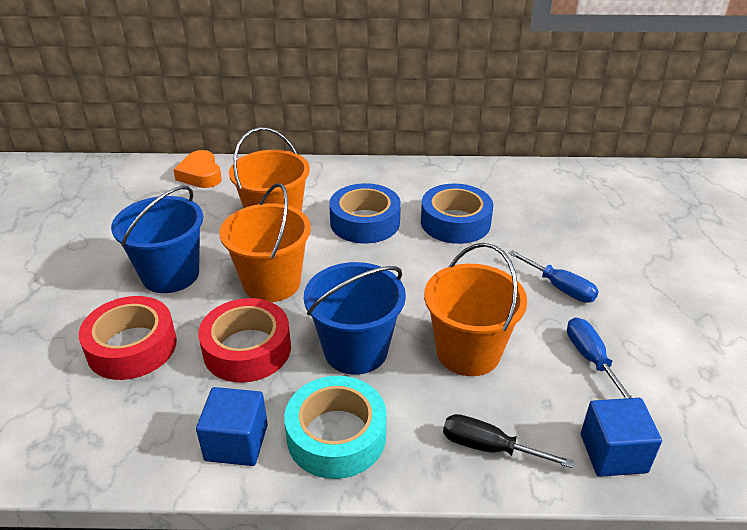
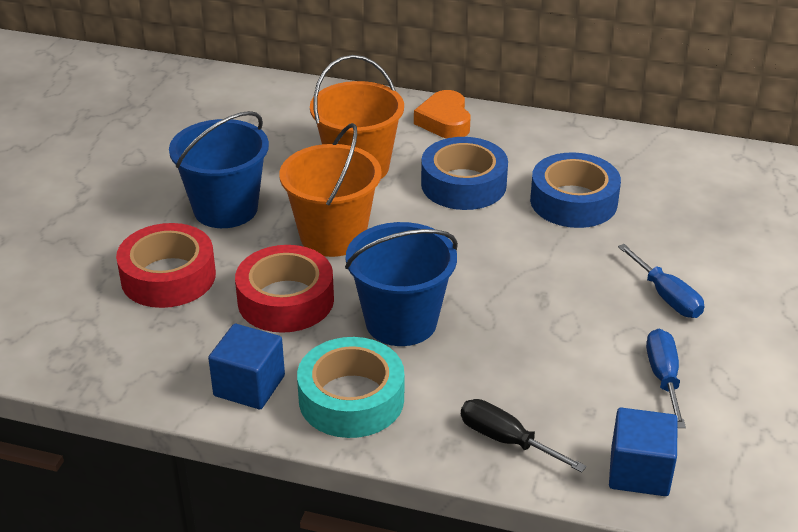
camera: 15 degrees right, 0 degrees up
orange heart [173,150,222,188] -> orange heart moved to [414,90,471,138]
orange bucket [424,243,527,376] -> none

